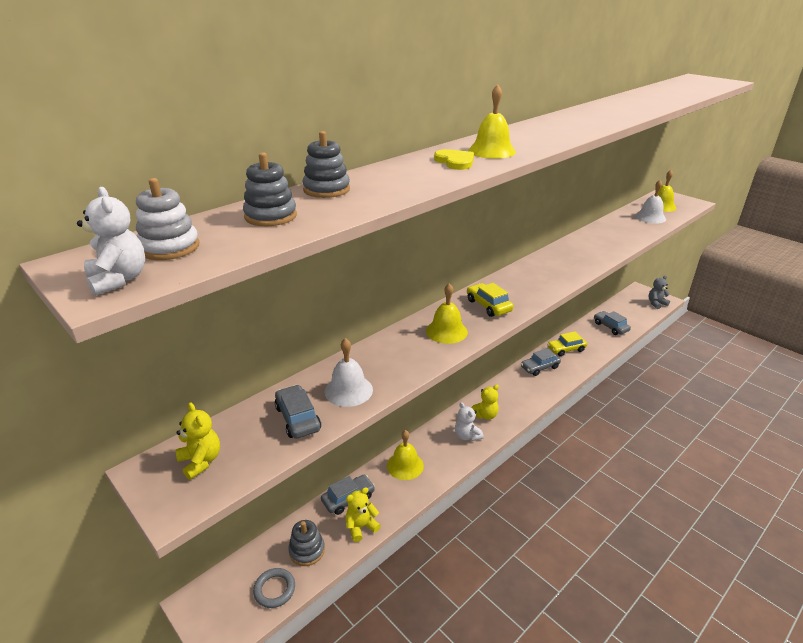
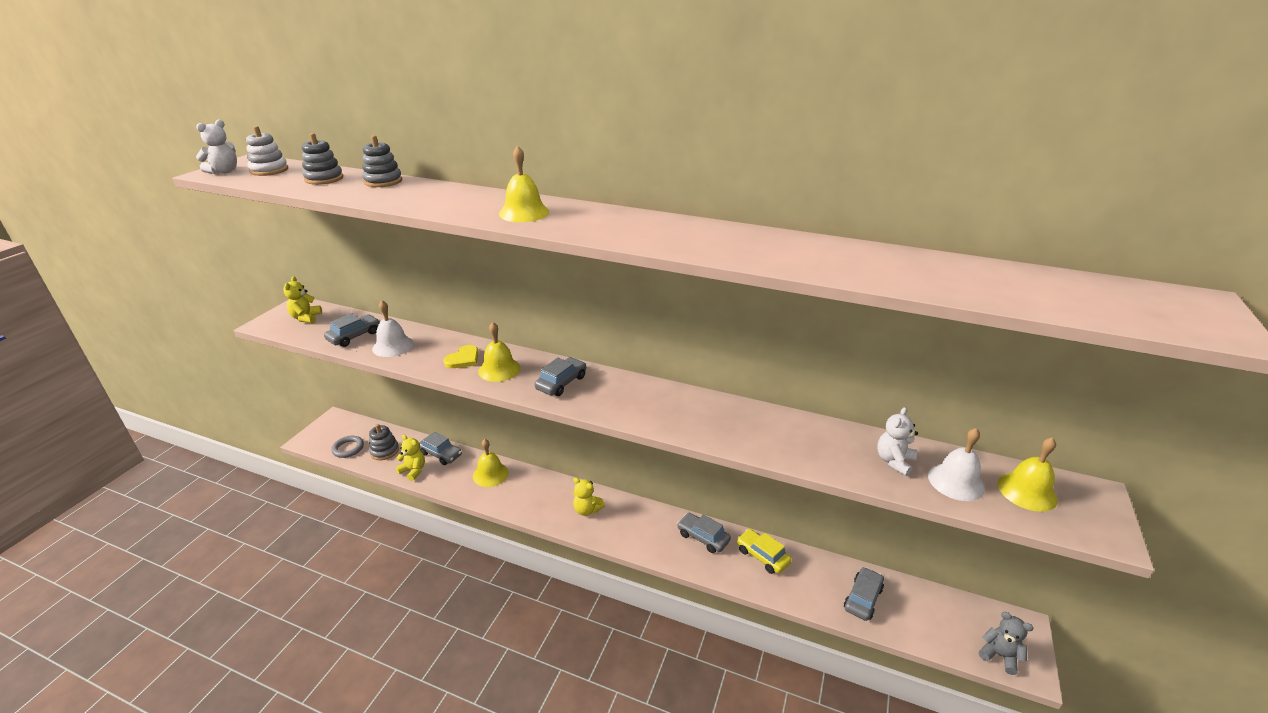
camera: 65 degrees right, 0 degrees up
yellow teddy bear [176,402,220,480] -> yellow teddy bear turned 150 degrees clockwise [283,276,322,323]
yellow heart [434,149,474,170] -> yellow heart moved to [443,345,479,368]
white teddy bear [455,402,484,441] -> white teddy bear moved to [877,407,918,476]
yellow car [467,283,513,317] -> grey car [534,357,586,396]

